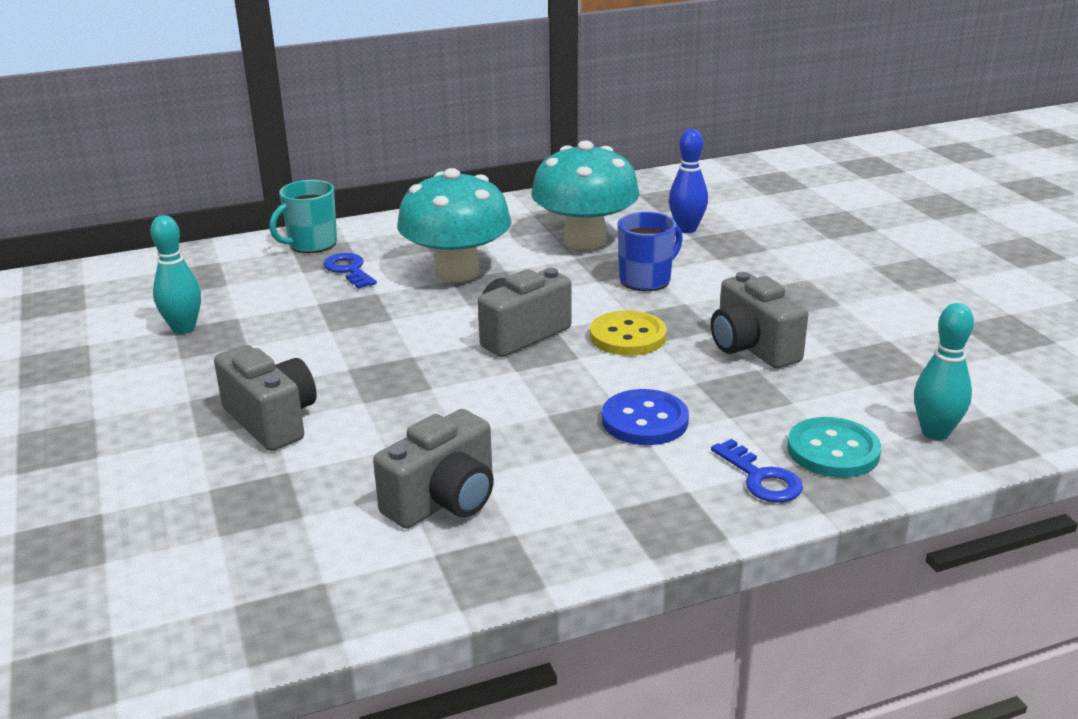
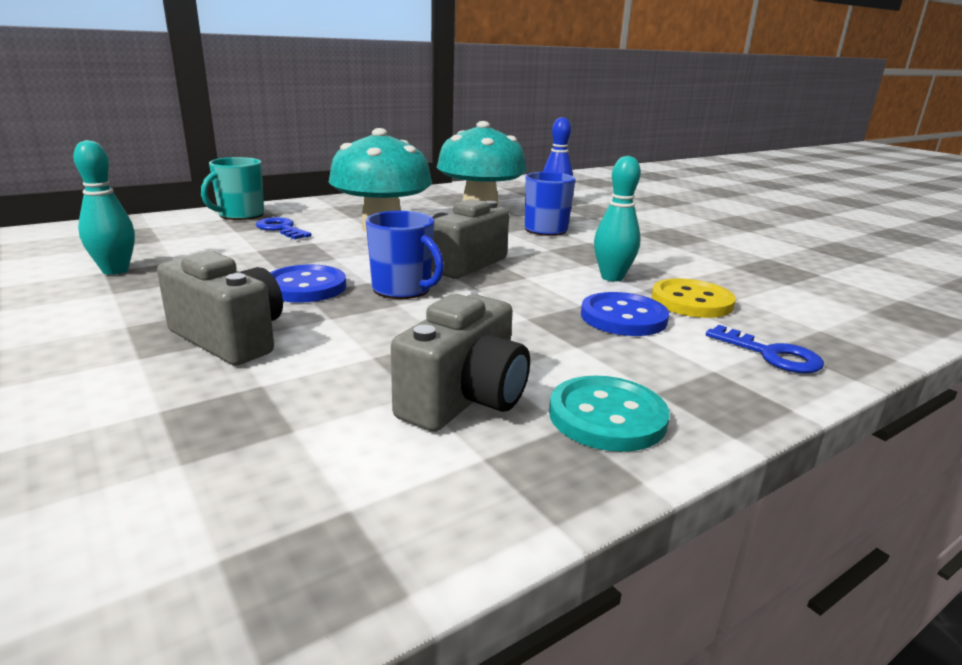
camera: 15 degrees left, 5 degrees down
yellow button [590,310,667,356] -> yellow button moved to [651,278,736,318]
grey camera [711,272,808,368] -> none
turquoise button [787,417,881,478] -> turquoise button moved to [549,376,670,452]
turquoise bowling pin [914,303,974,440] -> turquoise bowling pin moved to [594,156,641,282]
none -> blue button [270,264,346,303]
none -> blue mug [366,211,444,299]

